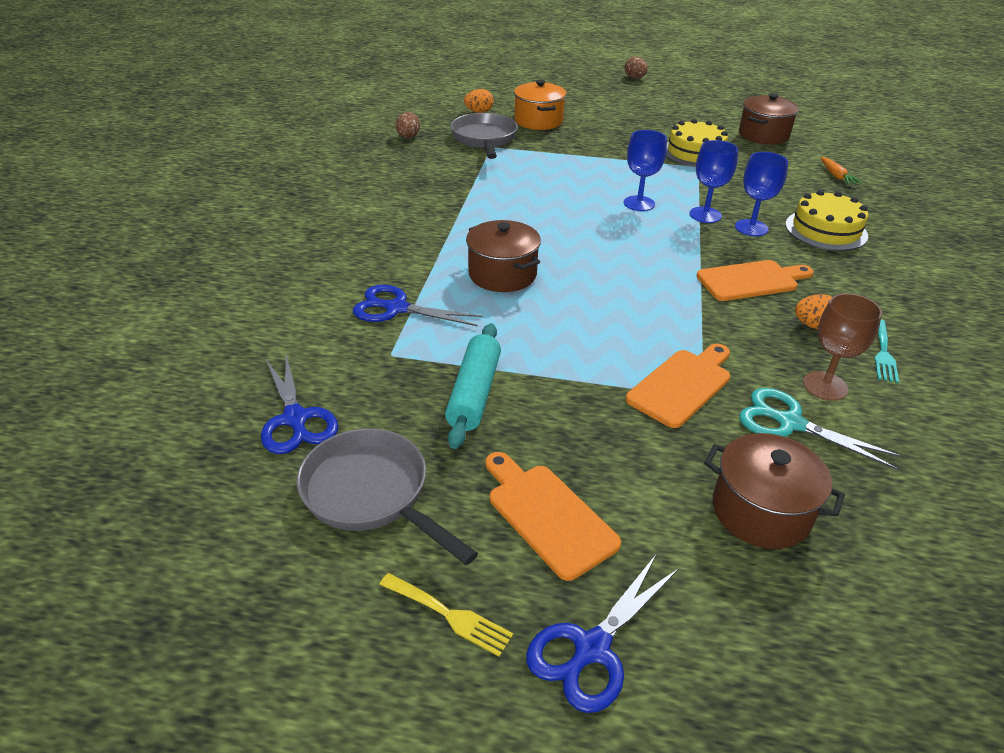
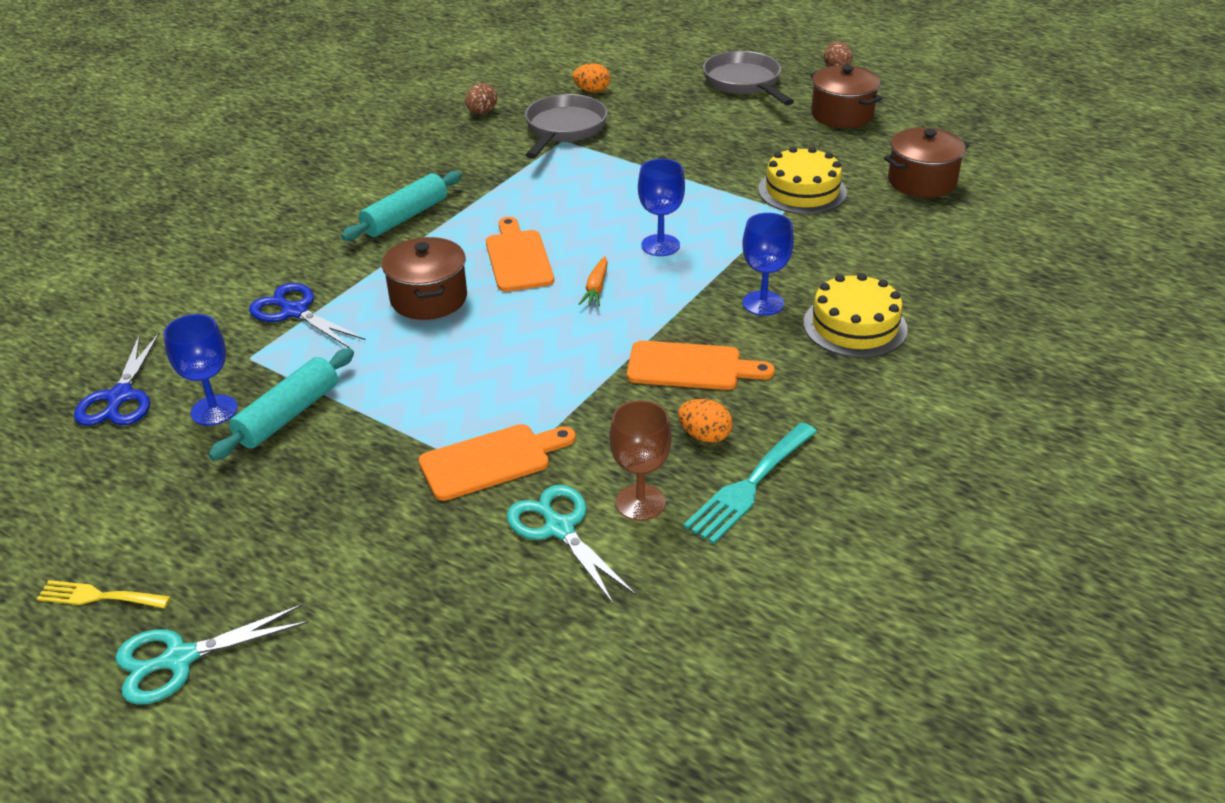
camera: 25 degrees right, 0 degrees up
grey pan [297,428,478,565] -> grey pan moved to [703,51,794,105]
yellow fork [379,573,513,657] -> yellow fork turned 135 degrees clockwise [37,580,171,608]
orange cutting board [485,452,621,581] -> orange cutting board moved to [486,217,554,292]
orange pot [514,80,566,130] -> none
blue scissors [526,555,679,713] -> turquoise scissors [115,604,309,705]
blue goblet [689,140,738,223] -> blue goblet moved to [163,314,238,426]
brown pot [704,433,845,549] -> brown pot moved to [810,65,882,128]
orange carrot [820,157,862,185] -> orange carrot moved to [579,256,608,306]
turquoise fork [875,319,899,383] -> turquoise fork [683,422,817,544], size x1.59
none -> turquoise rolling pin [341,171,462,241]

